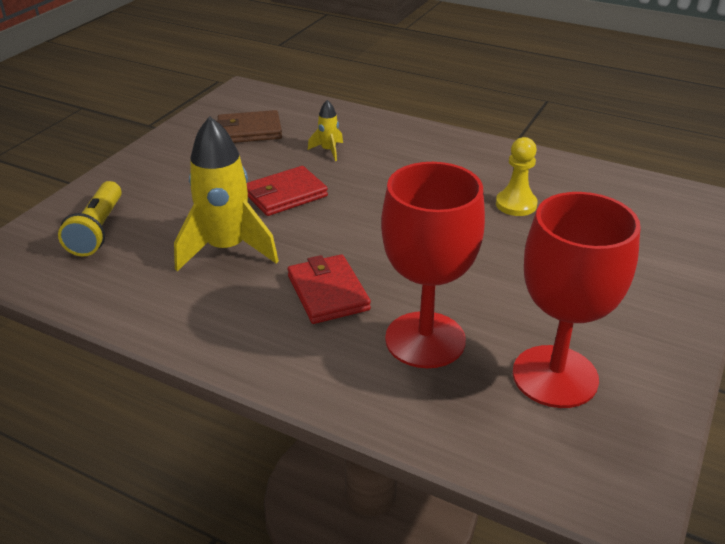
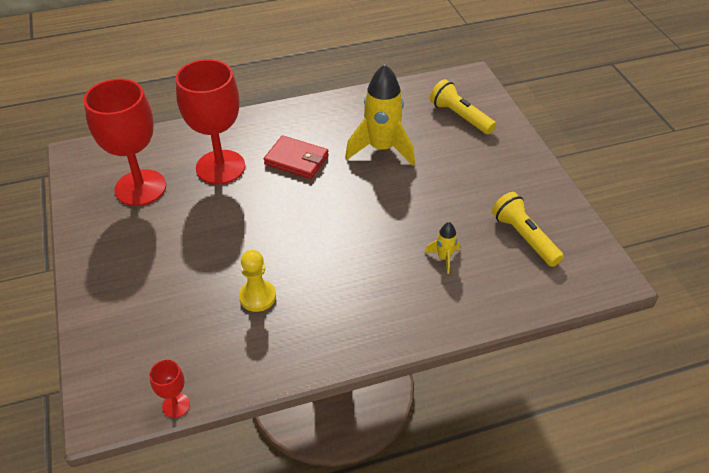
camera: 135 degrees right, 10 degrees up
brown wallet [217,110,282,143] -> yellow flashlight [492,192,564,267]
red wallet [247,166,328,216] -> none
none -> red goblet [149,360,190,418]

